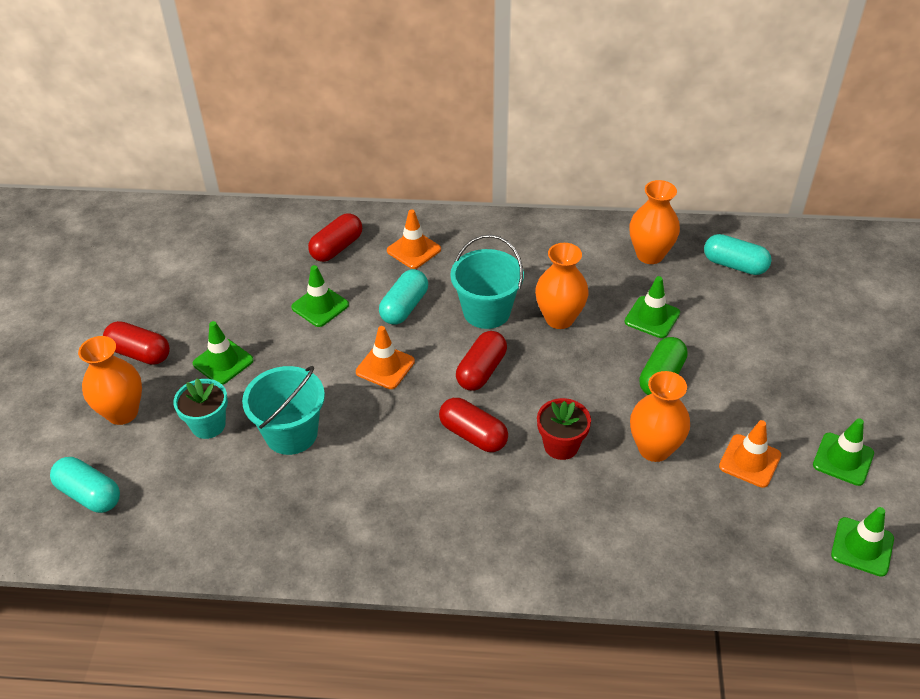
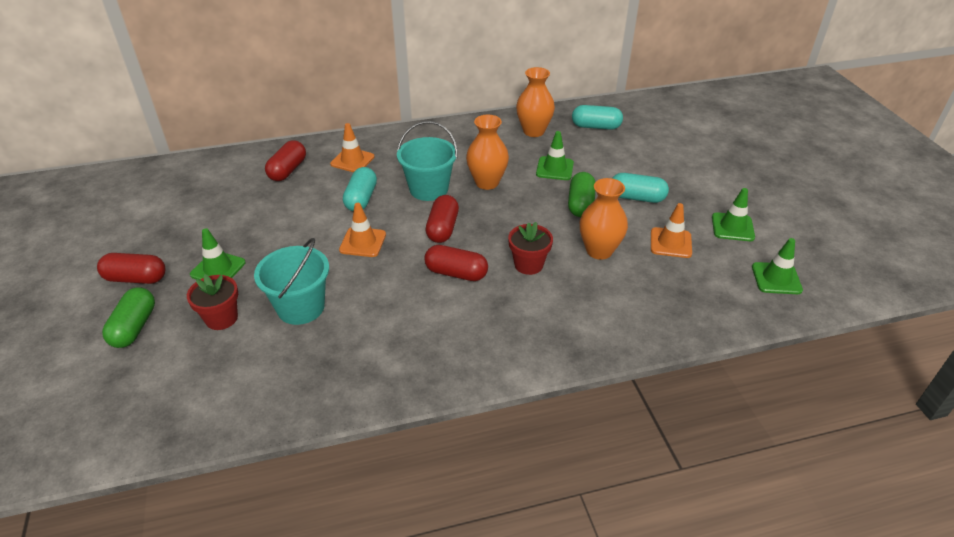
camera: 20 degrees left, 5 degrees down
turquoise capsule [50,457,120,513] -> turquoise capsule moved to [612,173,669,203]
orange vase [78,336,142,425] -> green capsule [102,287,155,348]
turquoise flower pot [173,378,228,439] -> red flower pot [187,274,238,330]
green traffic cone [291,265,349,327] -> none

